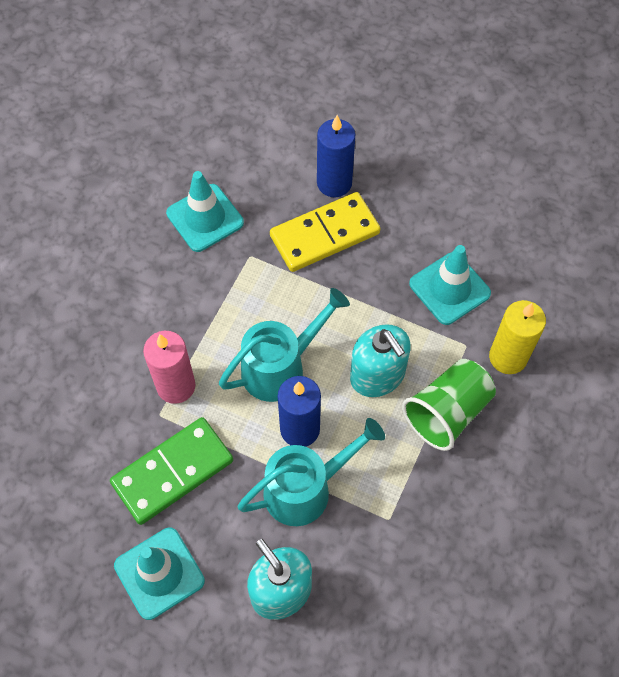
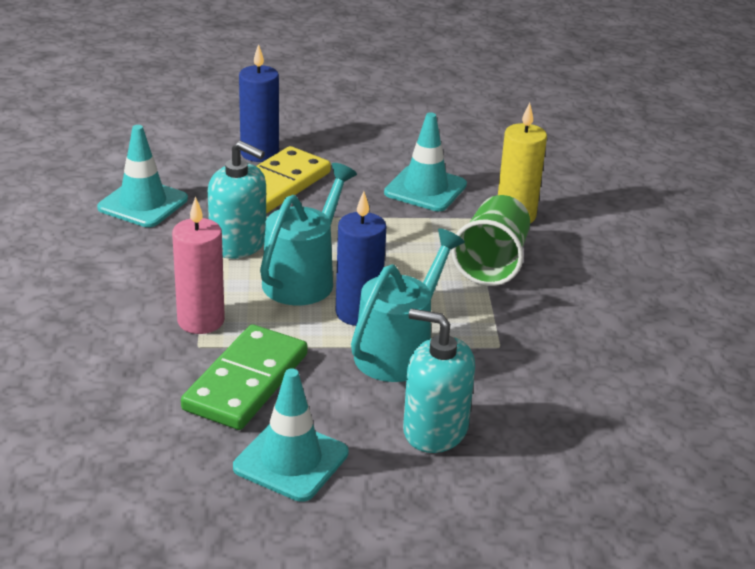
camera: 30 degrees left, 30 degrees down
turquoise soap dispenser [350,324,411,397] -> turquoise soap dispenser moved to [208,141,266,259]

